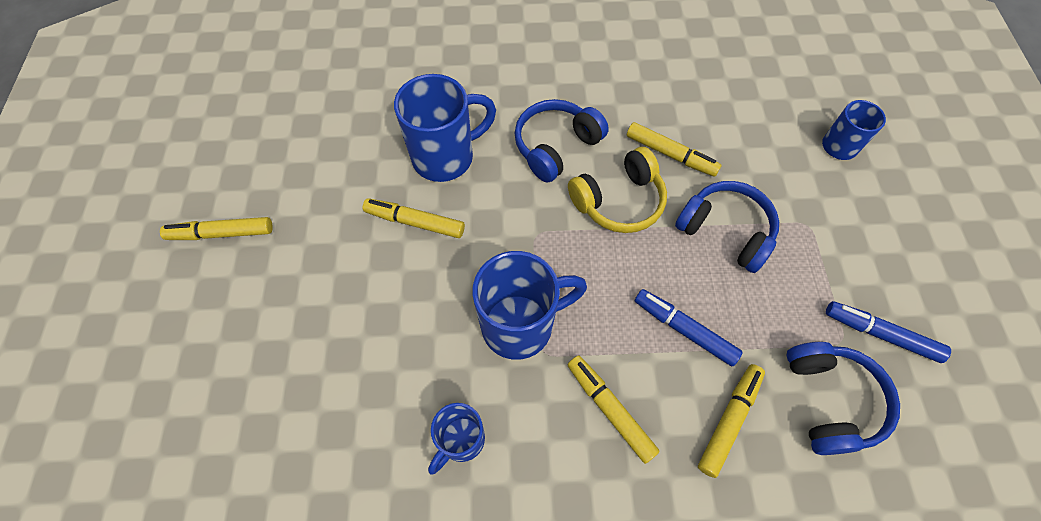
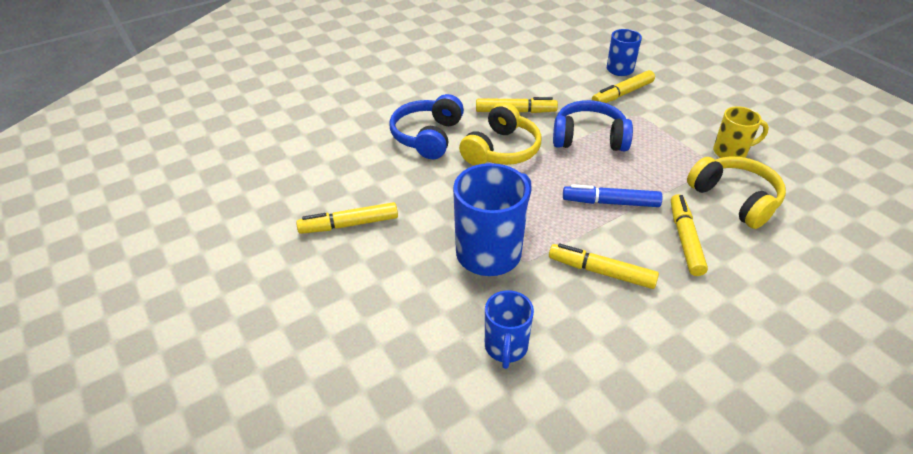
camera: 30 degrees left, 20 degrees down
yellow marker [160,217,273,240] -> yellow marker moved to [592,70,655,103]
blue mug [394,74,496,182] -> none
blue headphones [787,342,900,455] -> yellow headphones [687,156,786,229]
blue marker [826,301,951,363] -> yellow mug [713,106,769,158]

